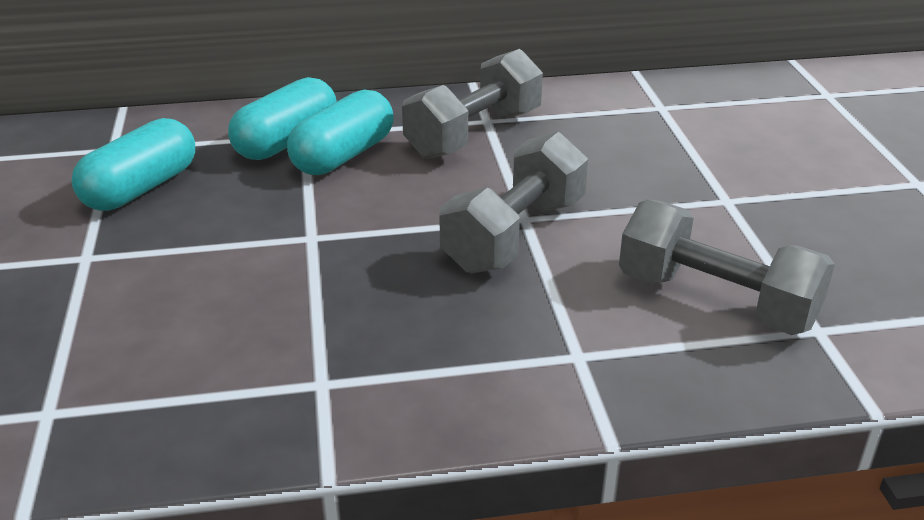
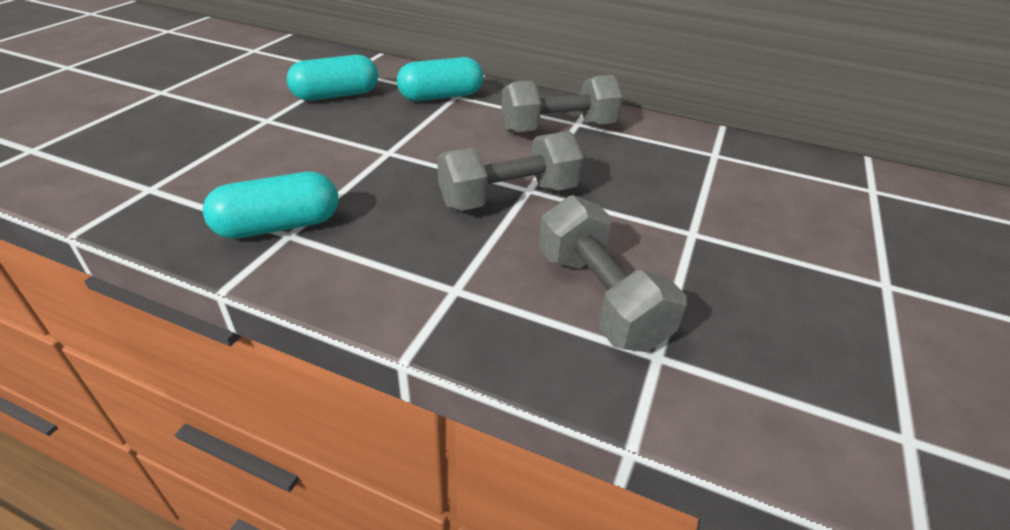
camera: 30 degrees right, 5 degrees up
turquoise capsule [287,89,394,175] -> turquoise capsule moved to [203,172,339,239]

